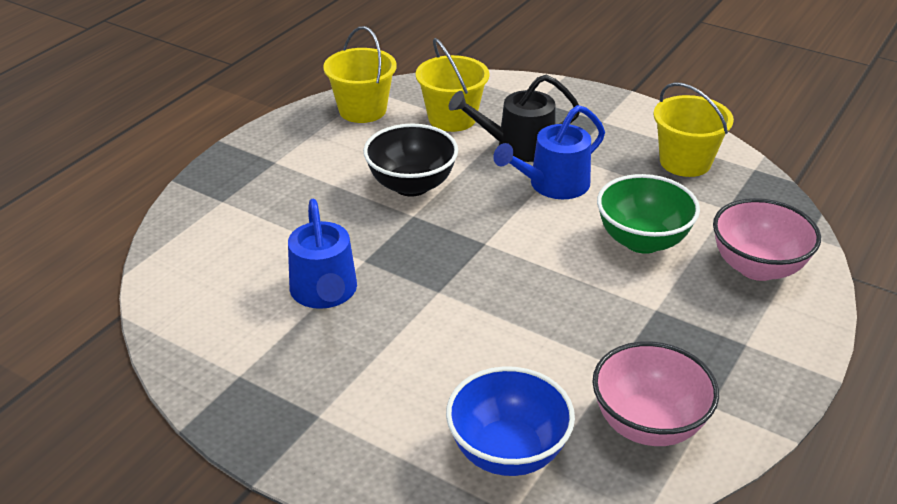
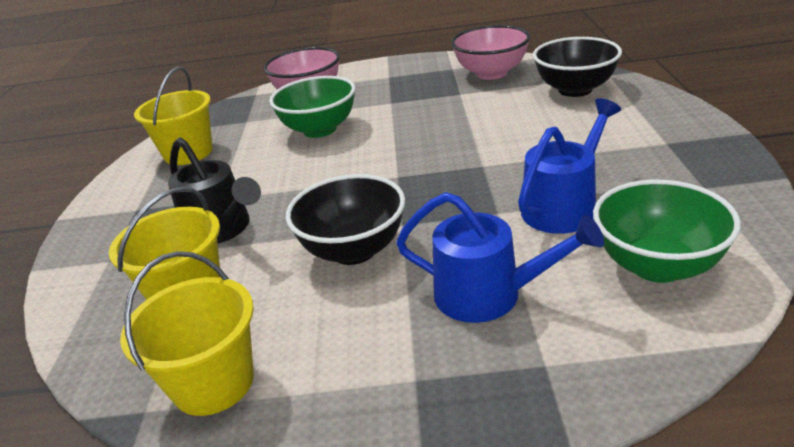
camera: 120 degrees left, 5 degrees down
blue bowl [446,366,575,476] -> black bowl [533,37,622,97]
blue watering can [493,105,605,199] -> blue watering can moved to [396,192,604,323]
none -> green bowl [593,180,741,283]

